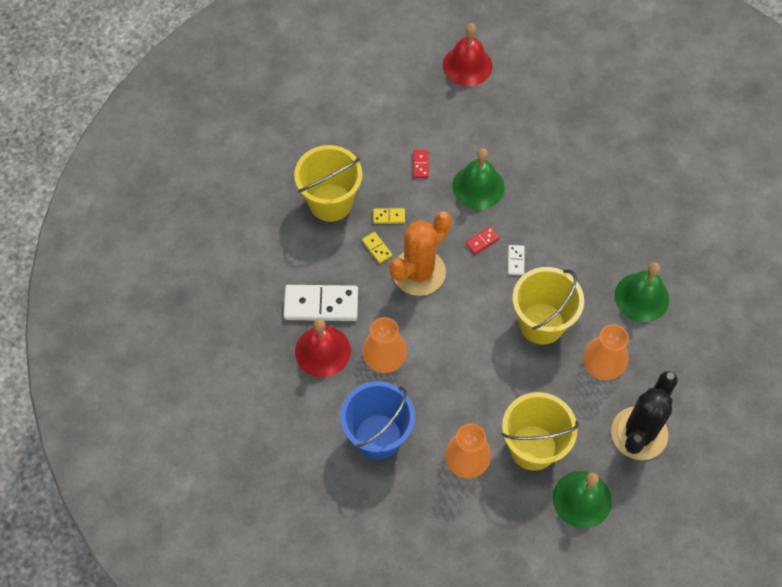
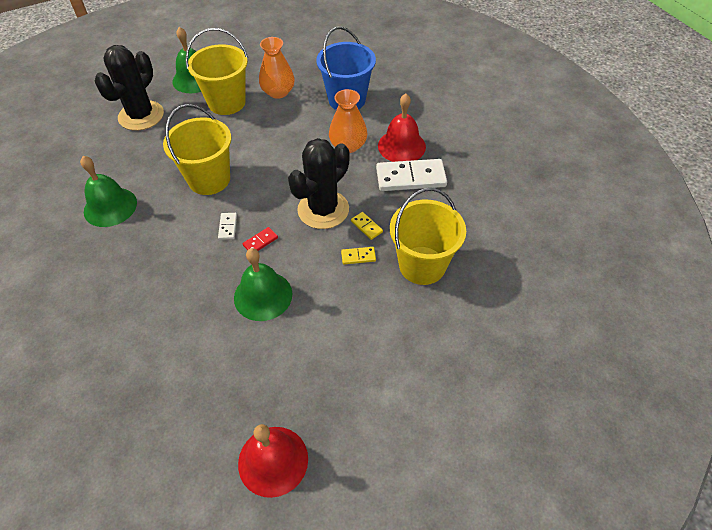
camera: 175 degrees right, 10 degrees down
orange cactus [389,211,452,296] -> black cactus [288,138,350,229]
red domino [413,150,429,178] -> none
orange vase [583,324,629,380] -> none

